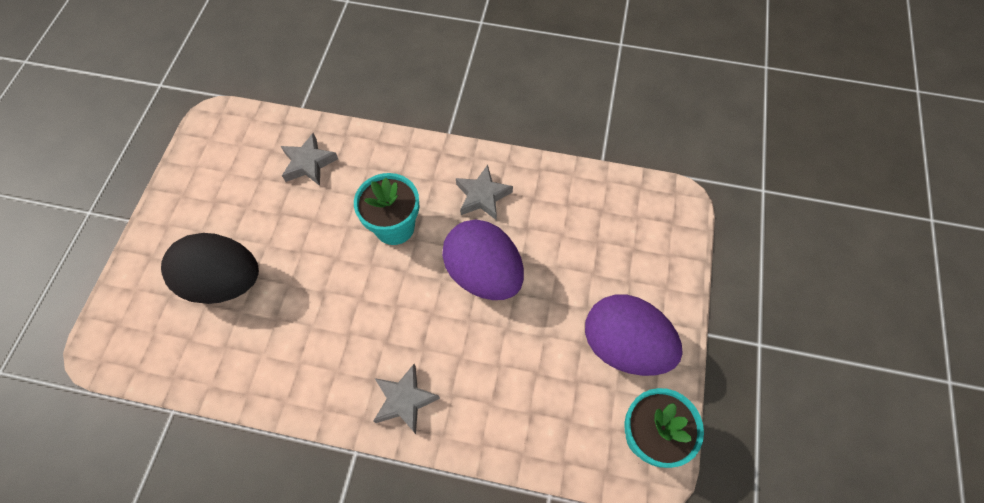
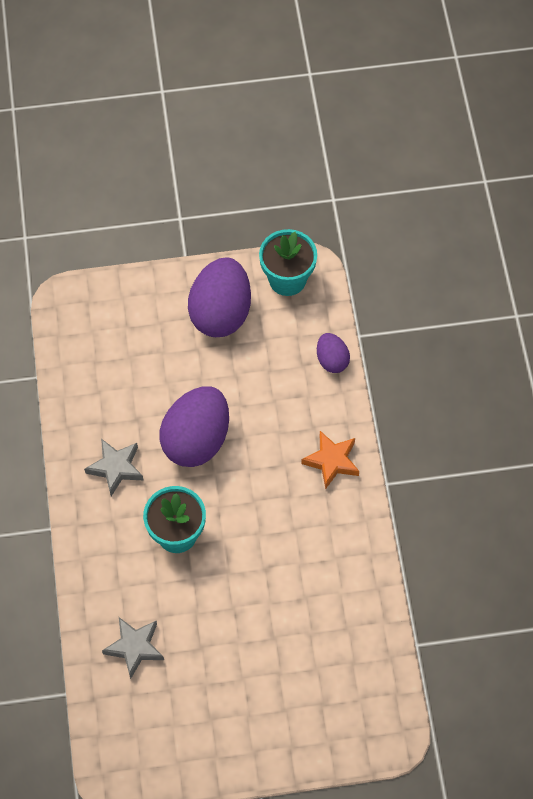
camera: 110 degrees left, 0 degrees up
black egg [161,233,259,304] -> none
grey star [373,364,440,434] -> orange star [301,431,359,489]
none -> purple egg [317,333,350,373]

